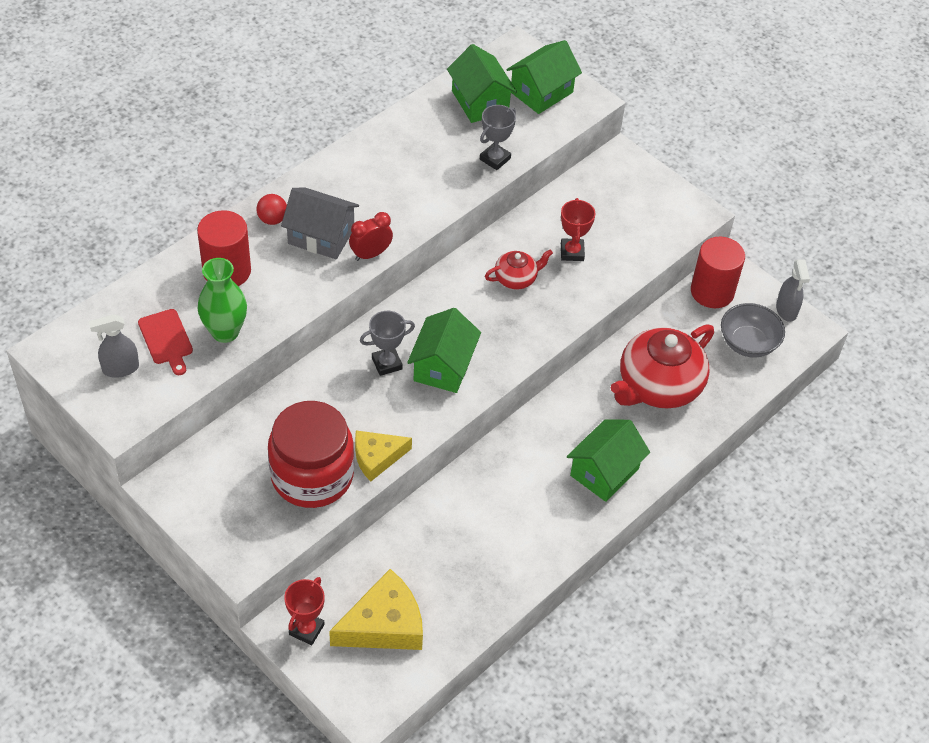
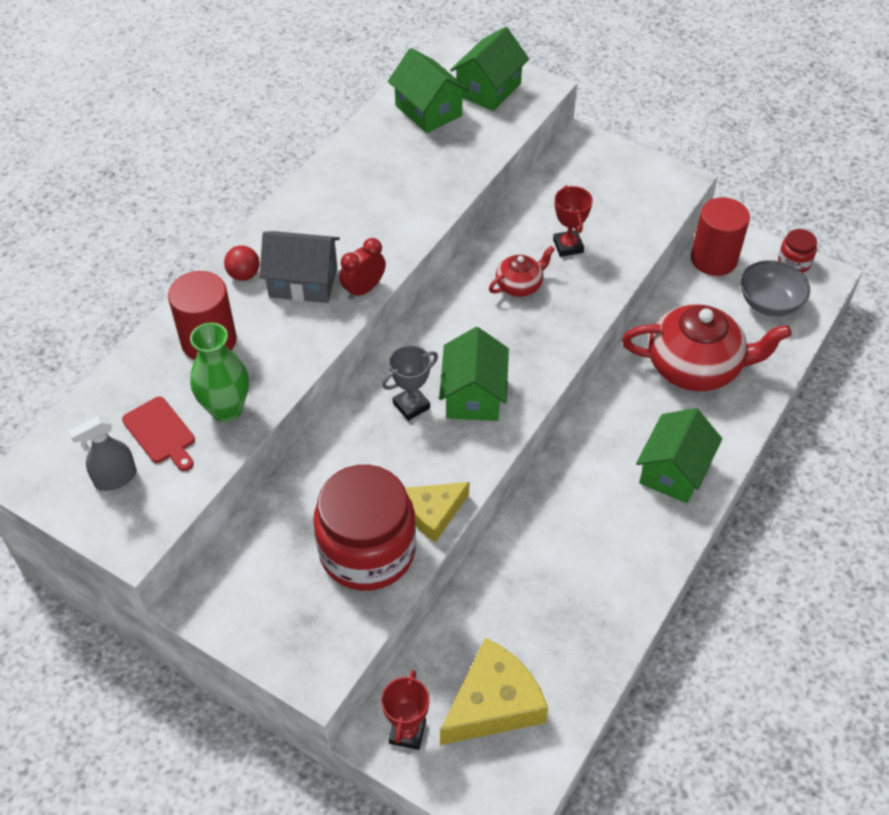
camera: 10 degrees left, 0 degrees up
grey trophy [480,105,516,170] -> none
red teapot [611,325,714,409] -> red teapot turned 120 degrees counterclockwise [622,304,792,391]
grey spray bottle [776,259,810,322] -> red jar [778,229,817,273]

